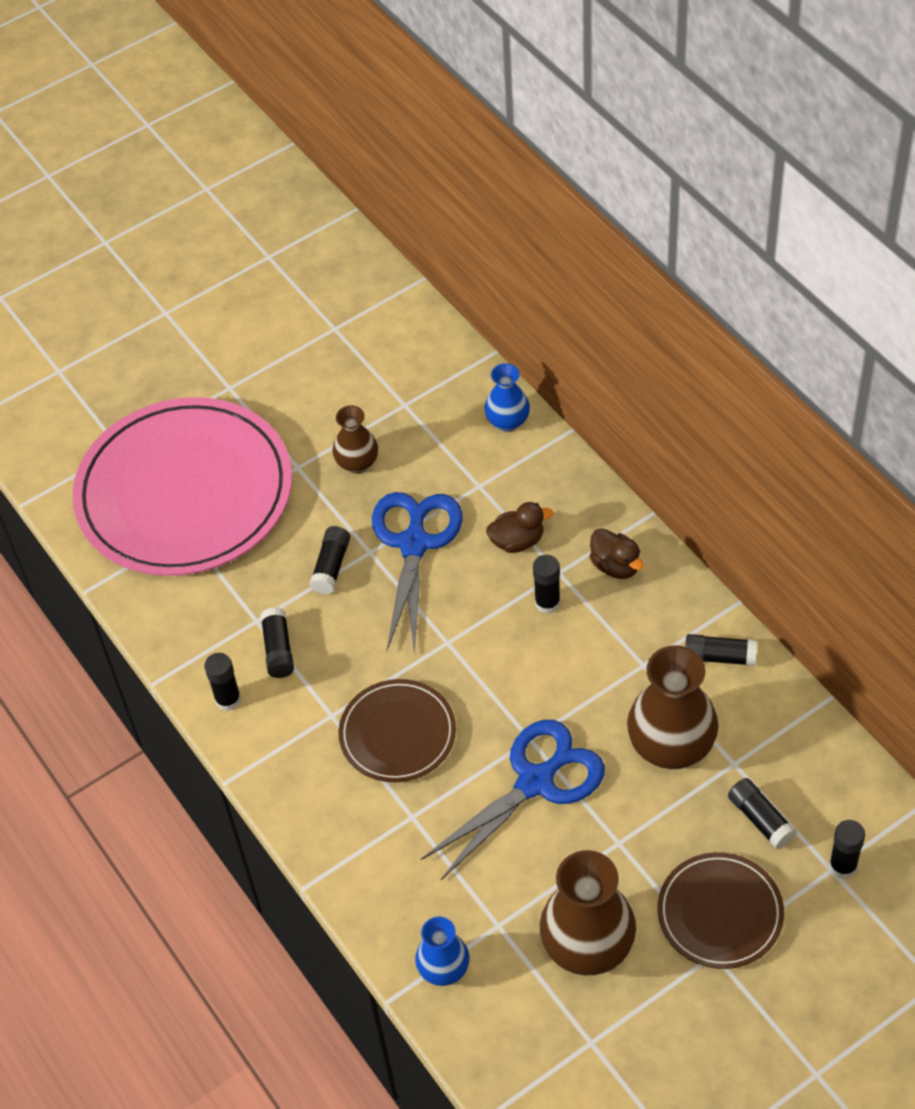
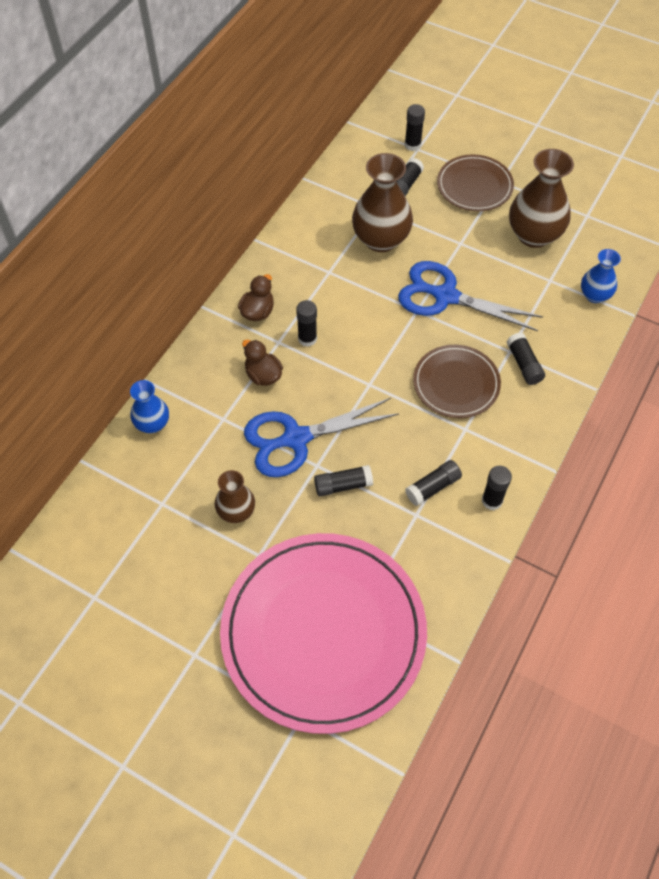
camera: 120 degrees left, 5 degrees up
black glue stick [685,634,757,666] -> black glue stick moved to [507,332,545,385]

